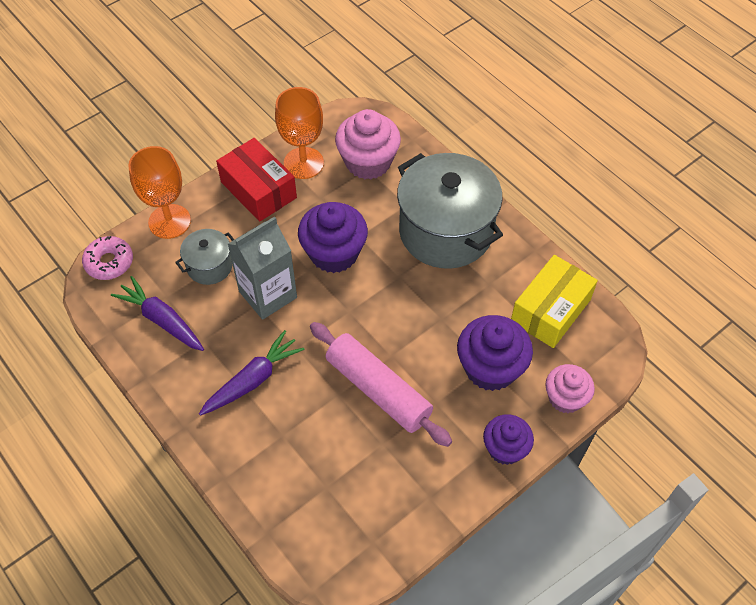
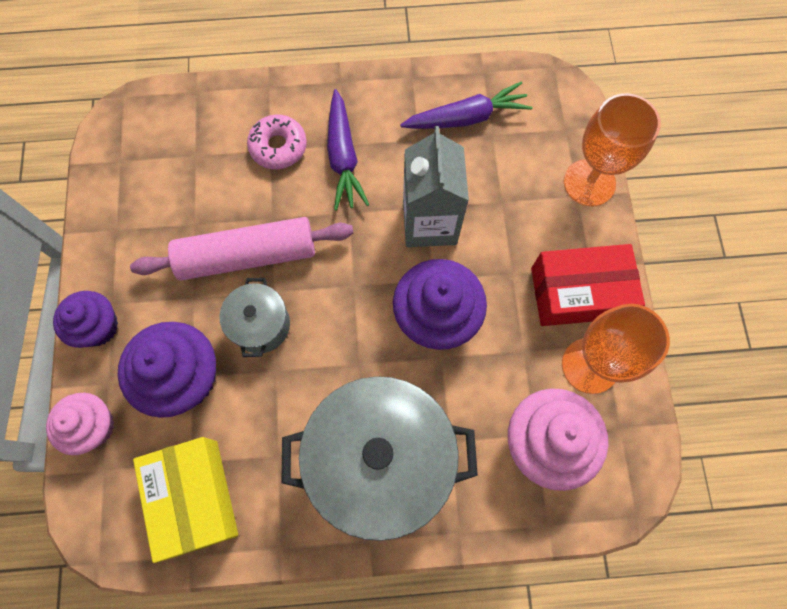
camera: 125 degrees right, 15 degrees up
pink donut [82,236,133,280] -> pink donut moved to [247,115,307,169]
grey pot [175,229,234,285] -> grey pot moved to [220,278,290,357]

